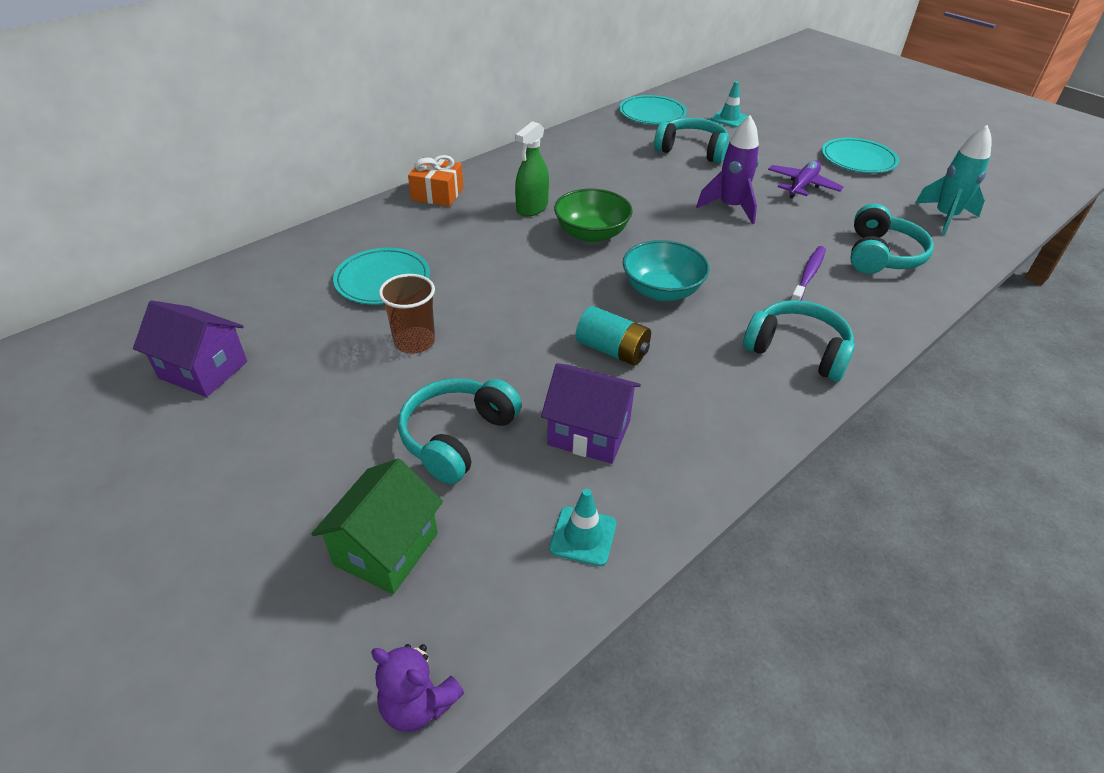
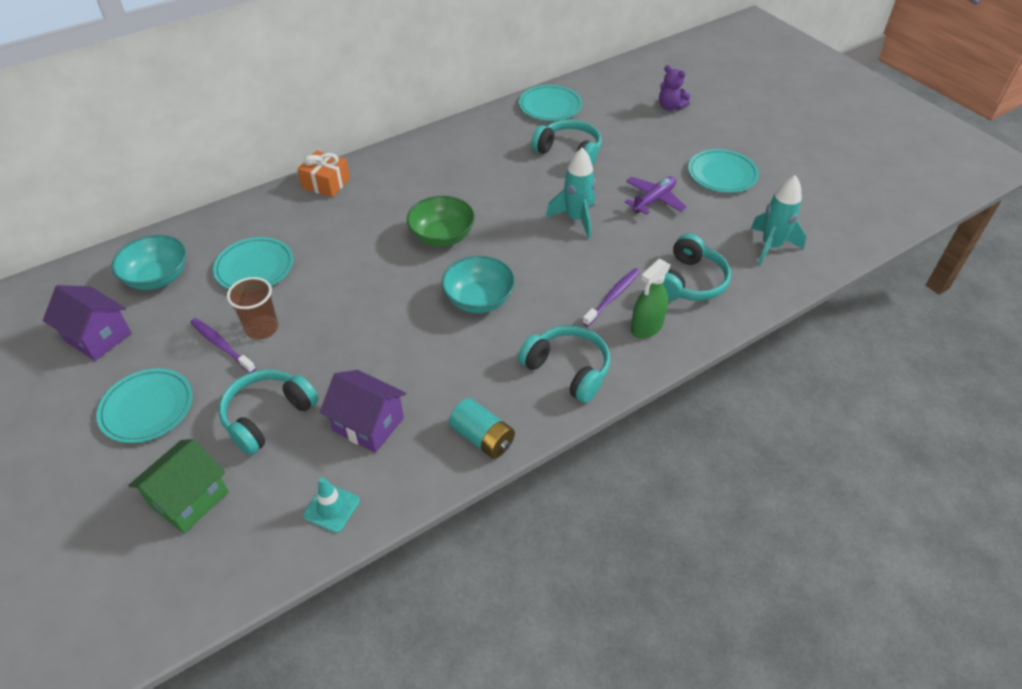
camera: 10 degrees right, 5 degrees up
purple teddy bear [371,644,464,732] -> purple teddy bear moved to [659,65,691,111]
green spray bottle [515,121,549,217] -> green spray bottle moved to [631,259,670,339]
turquoise battery [576,306,651,366] -> turquoise battery moved to [449,398,515,459]
purple rocket [696,115,759,224] -> turquoise rocket [546,148,595,239]
turquoise traffic cone [711,81,748,127] -> none
none -> turquoise plate [96,368,193,443]
none -> turquoise bowl [111,235,186,290]
none -> purple toothbrush [190,318,256,373]

